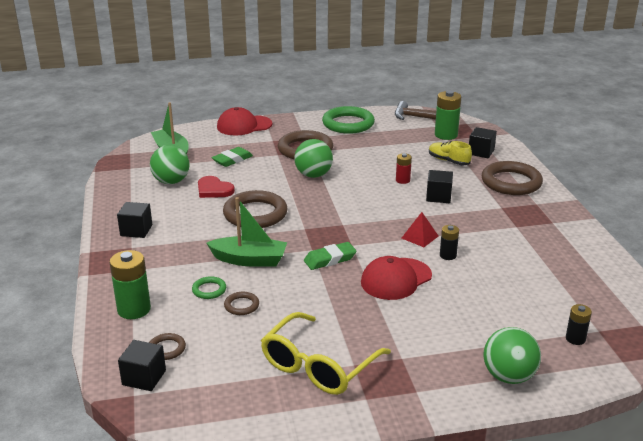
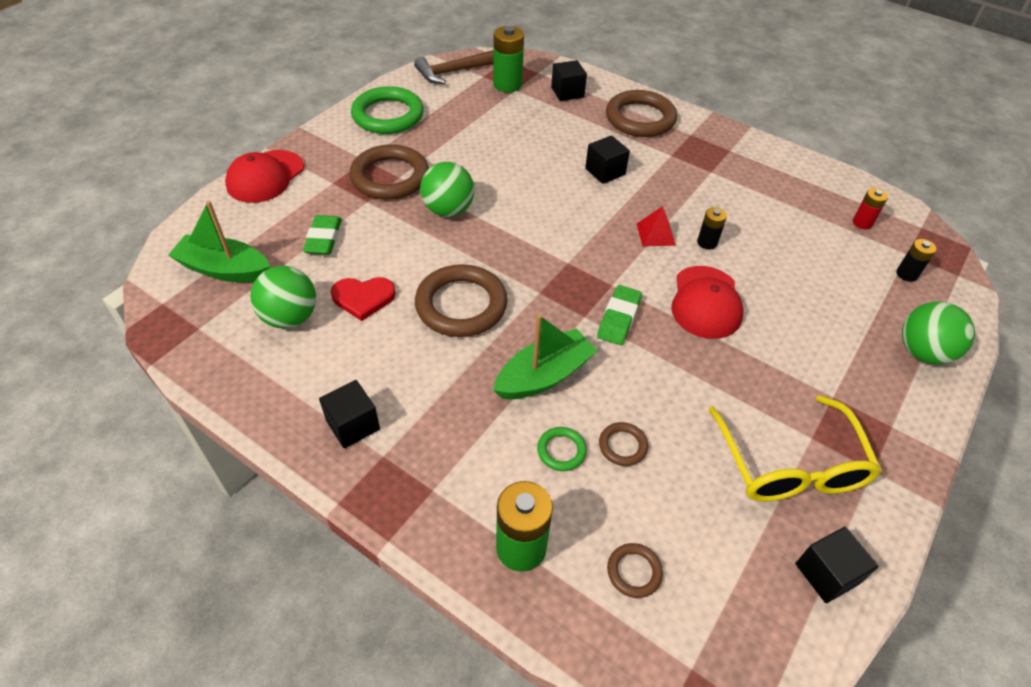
camera: 45 degrees left, 20 degrees up
black cube [118,340,166,391] -> black cube moved to [795,527,879,603]
red battery [396,153,412,184] -> red battery moved to [853,188,888,229]
yellow shoe [429,141,472,165] -> none

